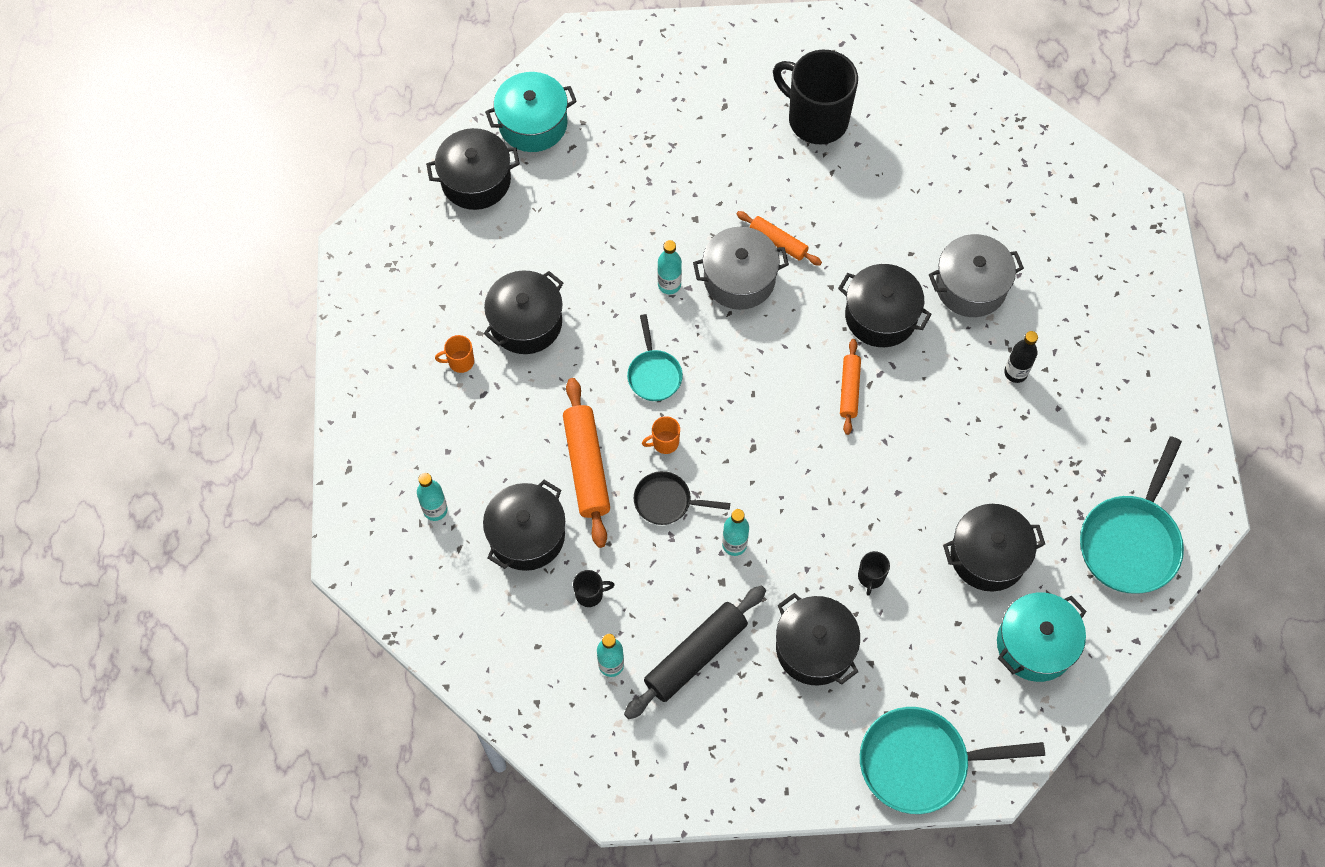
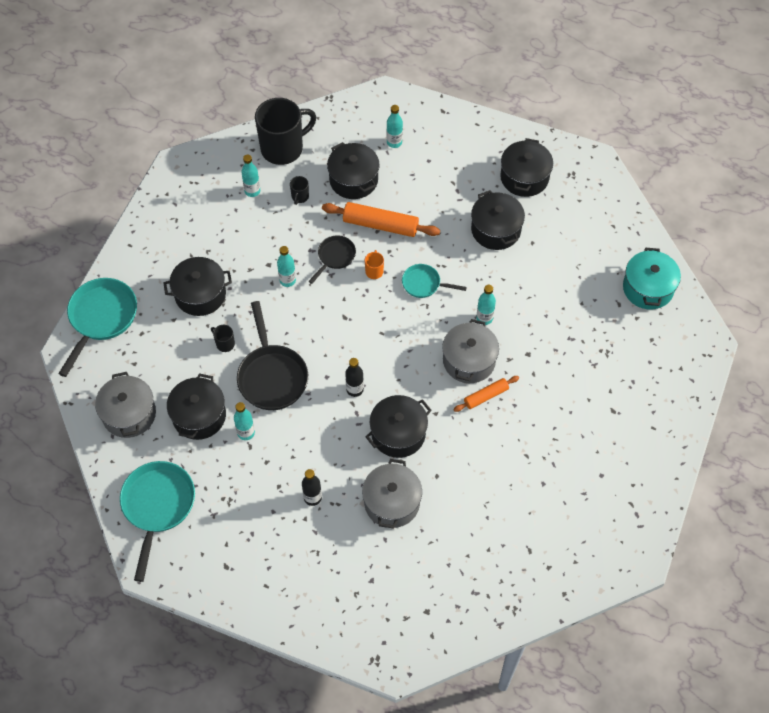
camera: 115 degrees right, 5 degrees down
black pot [426,128,520,210] -> black pot moved to [500,138,553,197]
orange mug [435,335,474,373] -> none
black rolling pin [624,586,766,719] -> none
black mug [773,49,858,144] -> black mug moved to [255,98,316,165]
orange rolling pin [840,339,861,435] -> black bottle [345,358,364,397]
turquoise pot [997,593,1086,682] -> grey pot [95,372,156,438]
turquoise pan [1080,436,1184,593] -> turquoise pan turned 45 degrees clockwise [120,461,195,582]
none -> turquoise bottle [234,402,255,440]
none -> black pan [237,301,308,410]

